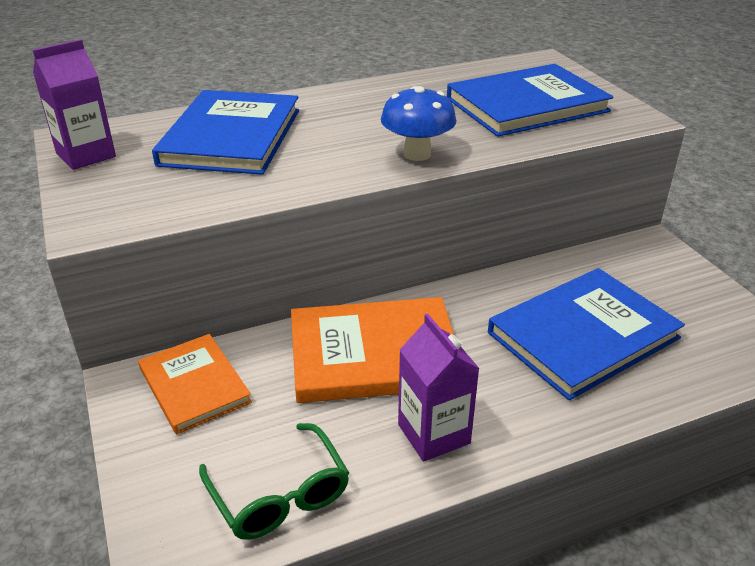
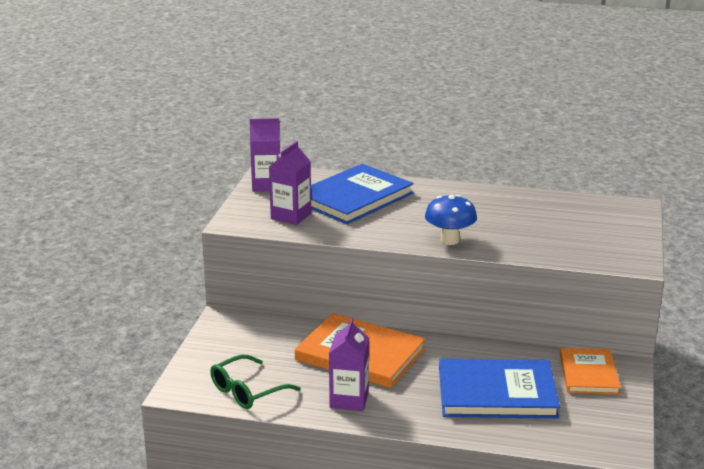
camera: 35 degrees right, 10 degrees down
orange book [138,334,252,434] -> orange book moved to [560,348,621,395]
green glasses [199,423,349,540] -> green glasses turned 45 degrees clockwise [210,355,301,409]
blue book [447,64,614,137] -> none
none -> purple carton [269,141,311,225]

